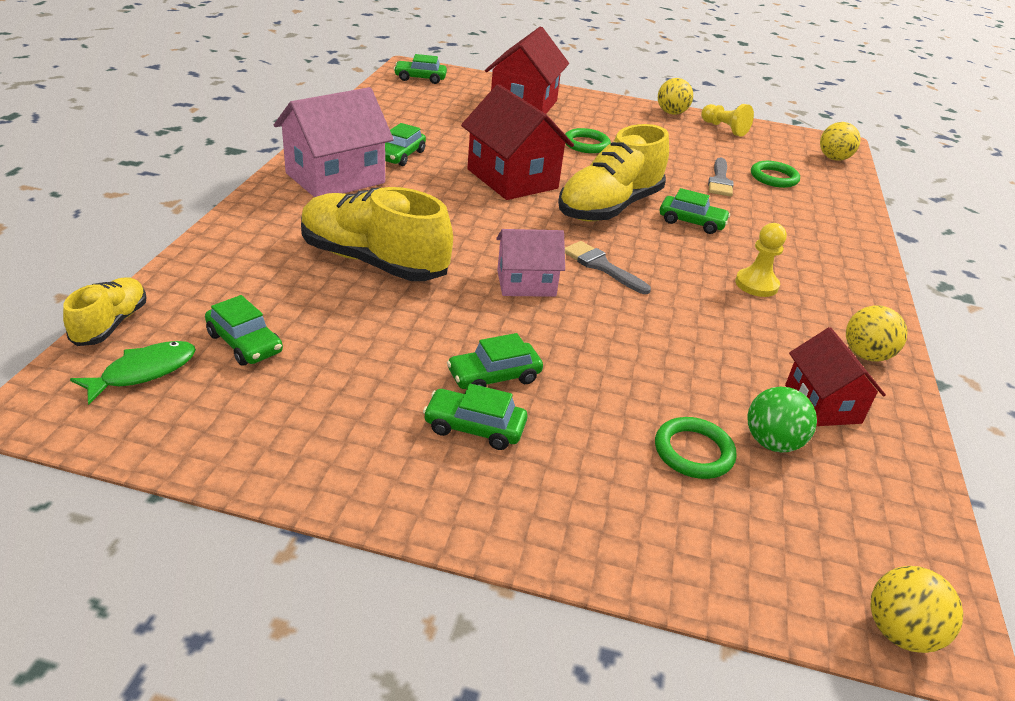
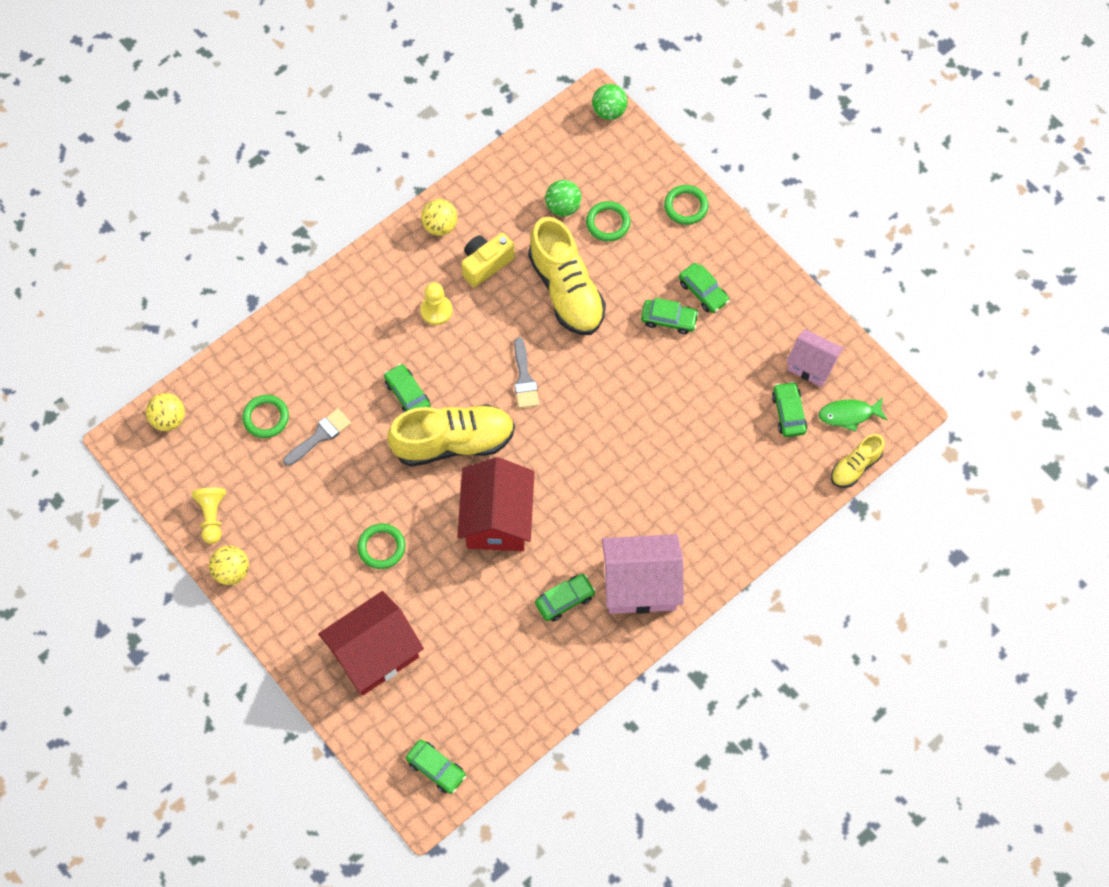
camera: 140 degrees left, 30 degrees up
yellow shoe [301,187,453,281] -> yellow shoe moved to [528,217,606,335]
pink house [496,229,565,297] -> pink house moved to [786,329,844,387]
red house [785,327,886,426] -> none
yellow ball [870,566,963,653] -> green ball [592,84,628,120]
none -> yellow camera [461,233,515,287]
none -> green ring [664,185,708,225]

